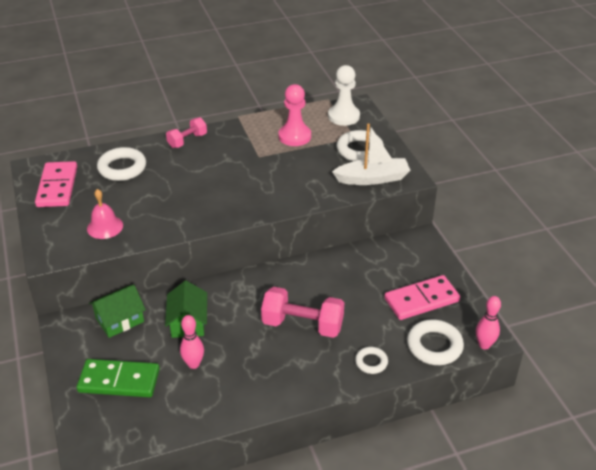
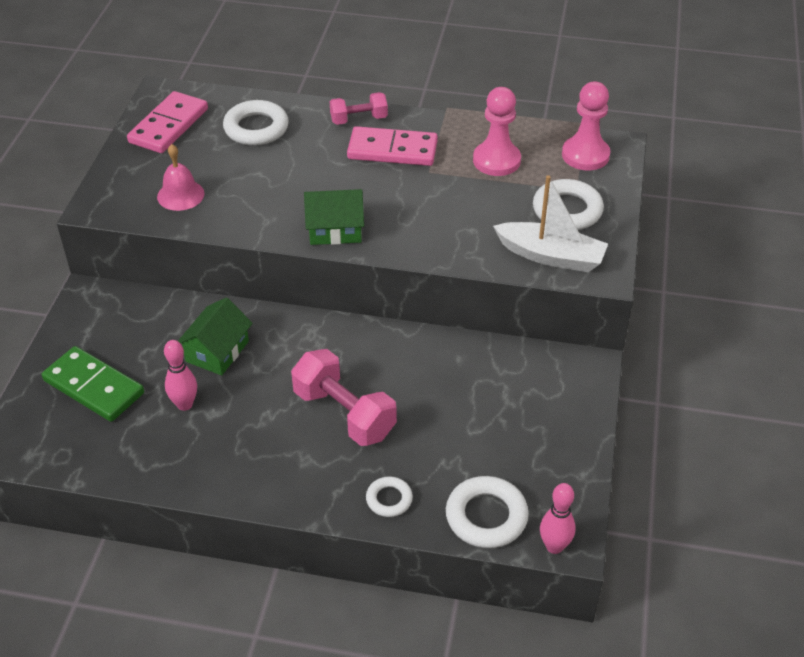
camera: 30 degrees right, 5 degrees up
green house [89,285,146,338] -> green house moved to [304,189,364,245]
white pawn [328,65,360,126] -> pink pawn [562,81,610,170]
pink domino [384,275,460,320] -> pink domino moved to [347,126,438,166]

